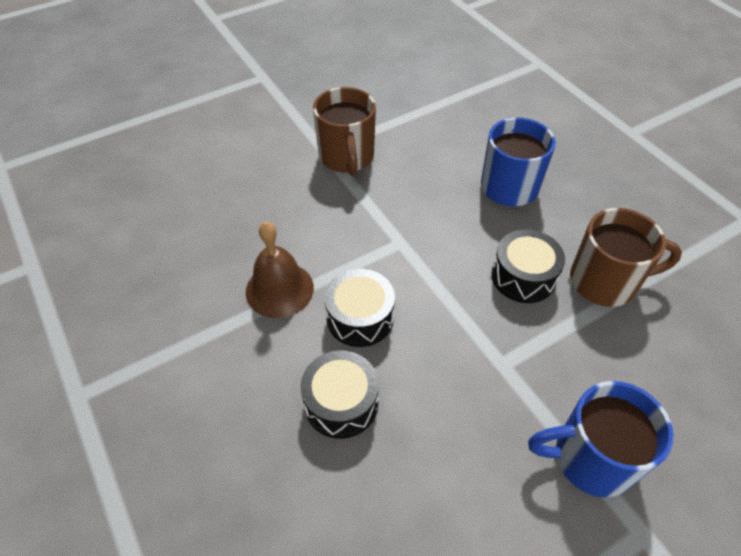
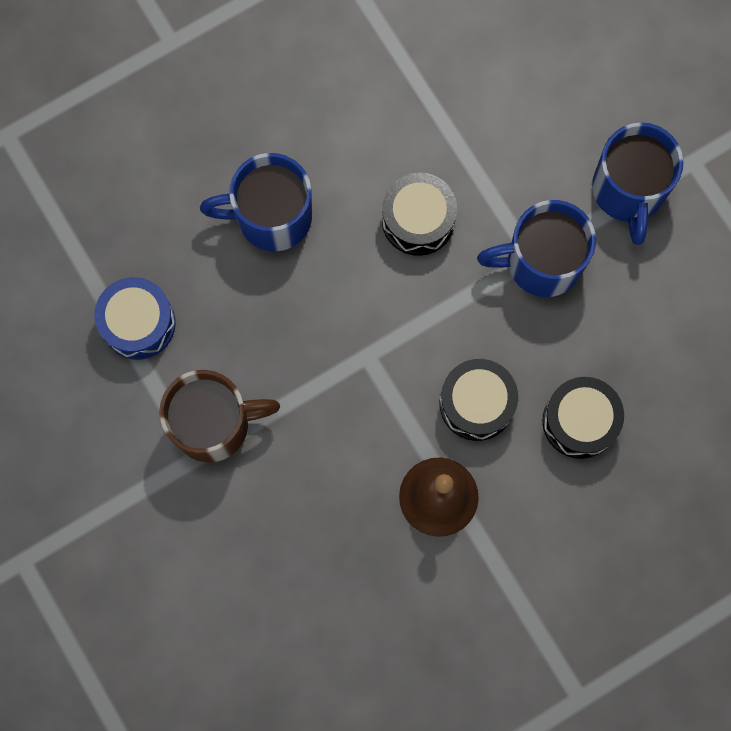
camera: 90 degrees left, 25 degrees up
brown mug [570,208,682,307] -> none
none -> blue drum [94,277,175,360]
none -> blue mug [477,200,596,297]

